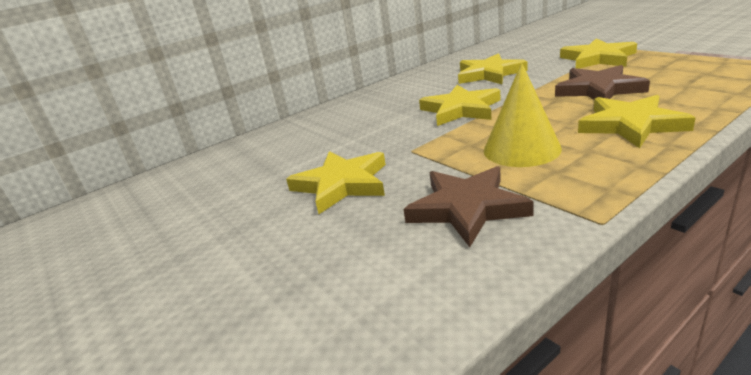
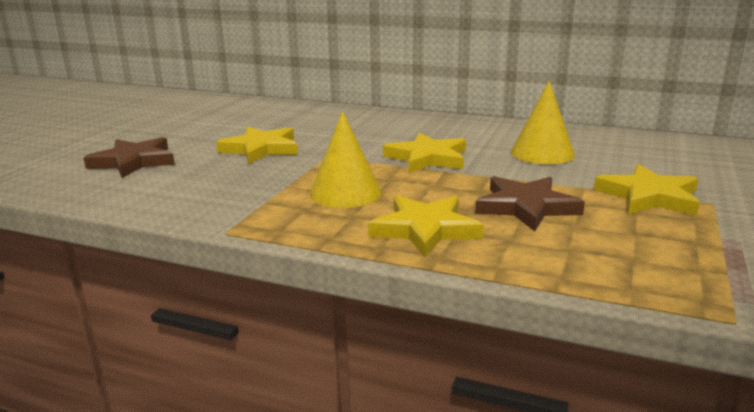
camera: 55 degrees right, 5 degrees down
brown star [404,166,534,247] -> brown star moved to [84,137,175,178]
yellow star [458,53,527,84] -> yellow cone [511,81,575,164]

